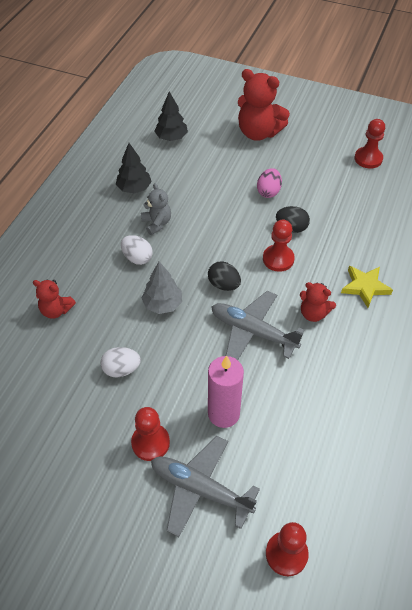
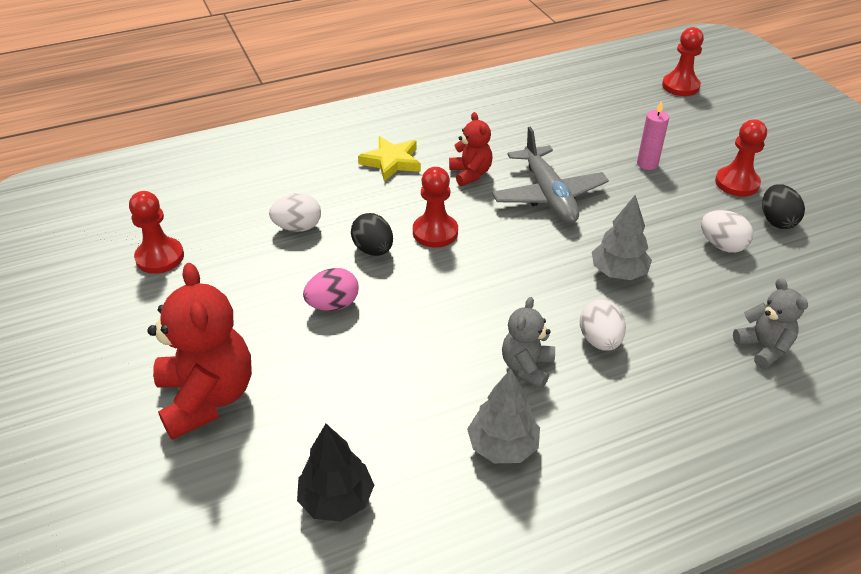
camera: 135 degrees left, 10 degrees down
red teddy bear [33,279,76,319] -> grey teddy bear [733,278,808,369]
black tree [116,143,152,194] -> grey tree [467,369,540,463]
grey plane [151,436,260,537] -> none
black egg [208,262,241,291] -> black egg moved to [762,184,805,229]
pink candle [208,356,244,428] -> pink candle [637,100,669,170], size x0.59
none -> white egg [269,193,321,232]

